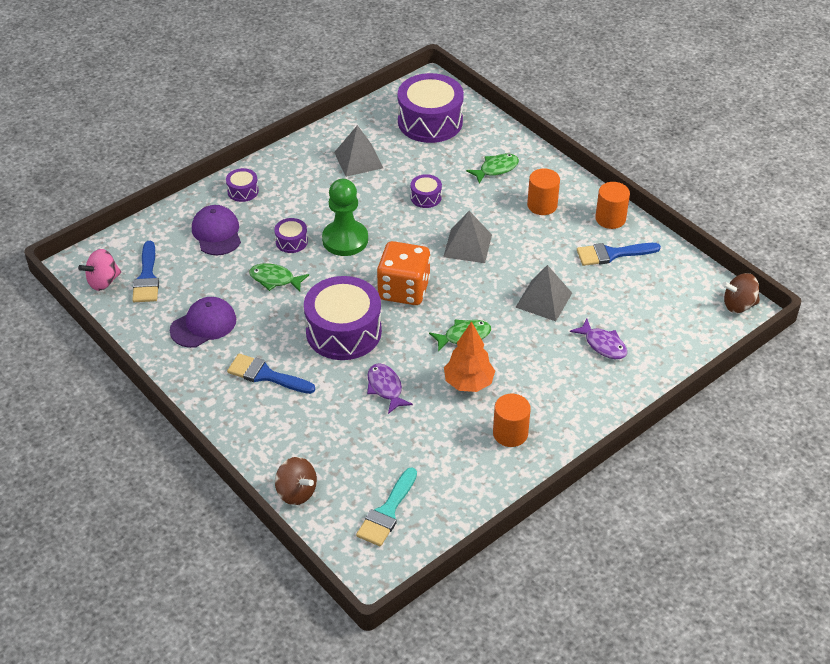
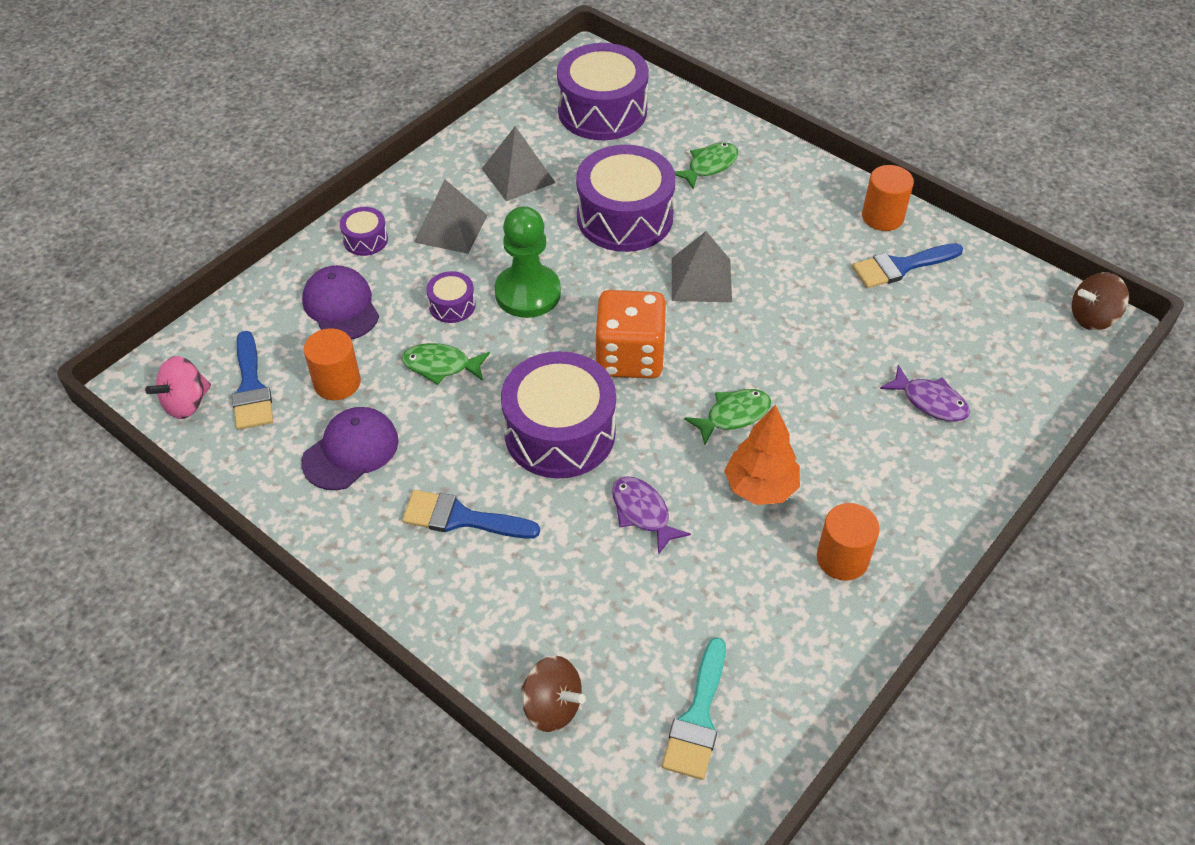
camera: 10 degrees left, 5 degrees up
purple drum [410,174,442,208] -> purple drum [576,145,676,252], size x2.21
grey pyramid [515,265,572,321] -> grey pyramid moved to [414,180,487,254]
orange cylinder [527,168,560,215] -> orange cylinder moved to [304,328,361,400]

